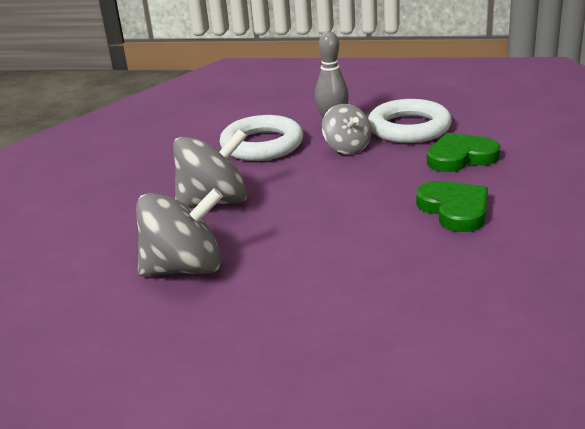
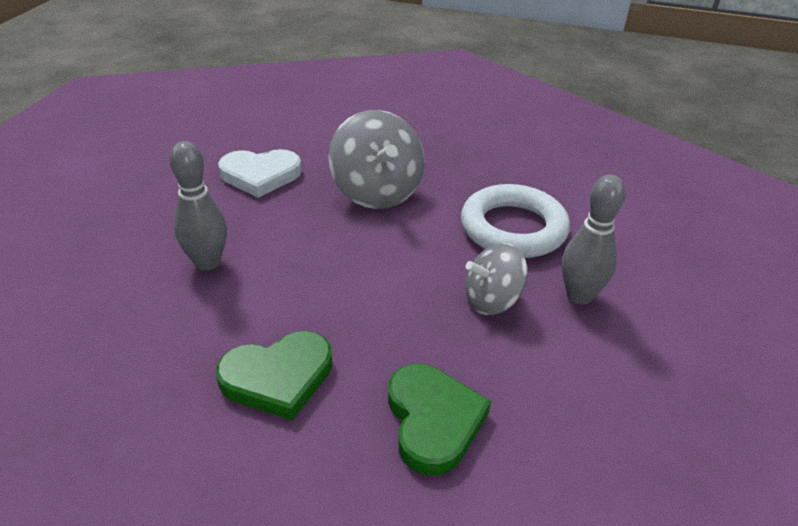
camera: 90 degrees right, 10 degrees up
grey spinning top [136,188,223,276] -> white heart [218,149,302,198]
white ring [368,99,452,143] -> none
none -> grey bowling pin [170,141,227,270]

